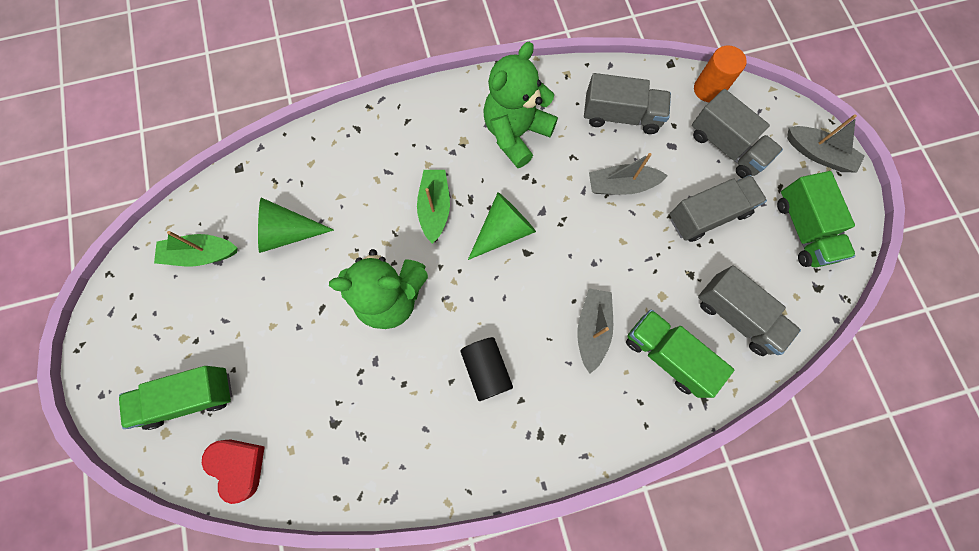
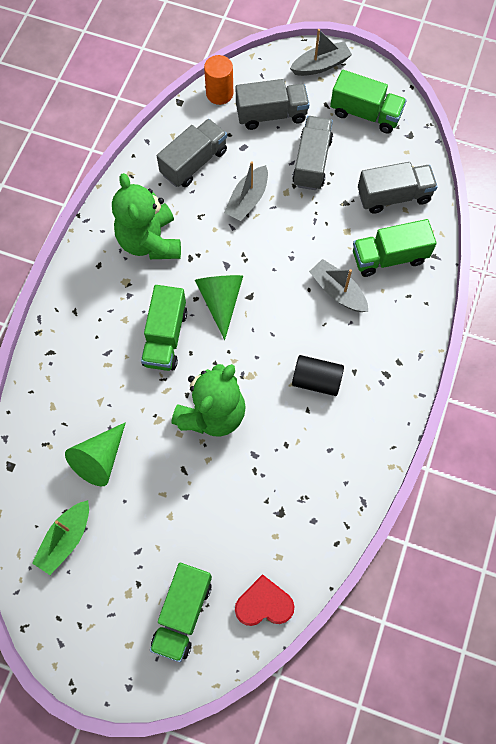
camera: 55 degrees left, 5 degrees down
green boat [417,170,450,244] -> green truck [141,285,187,371]

